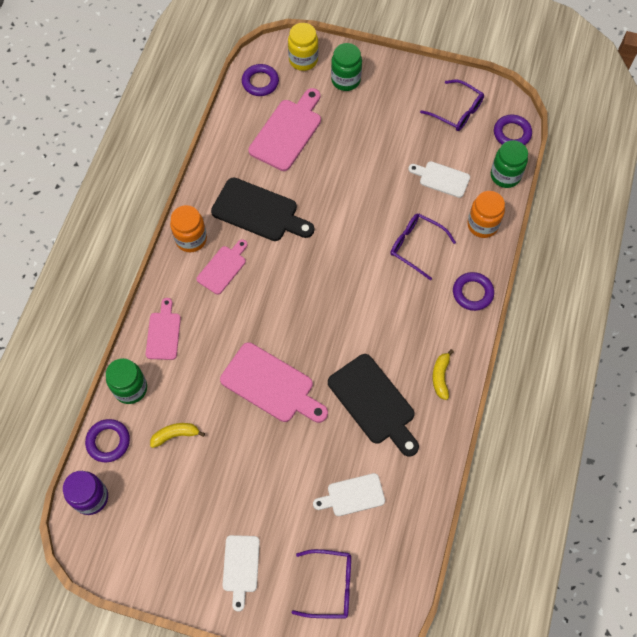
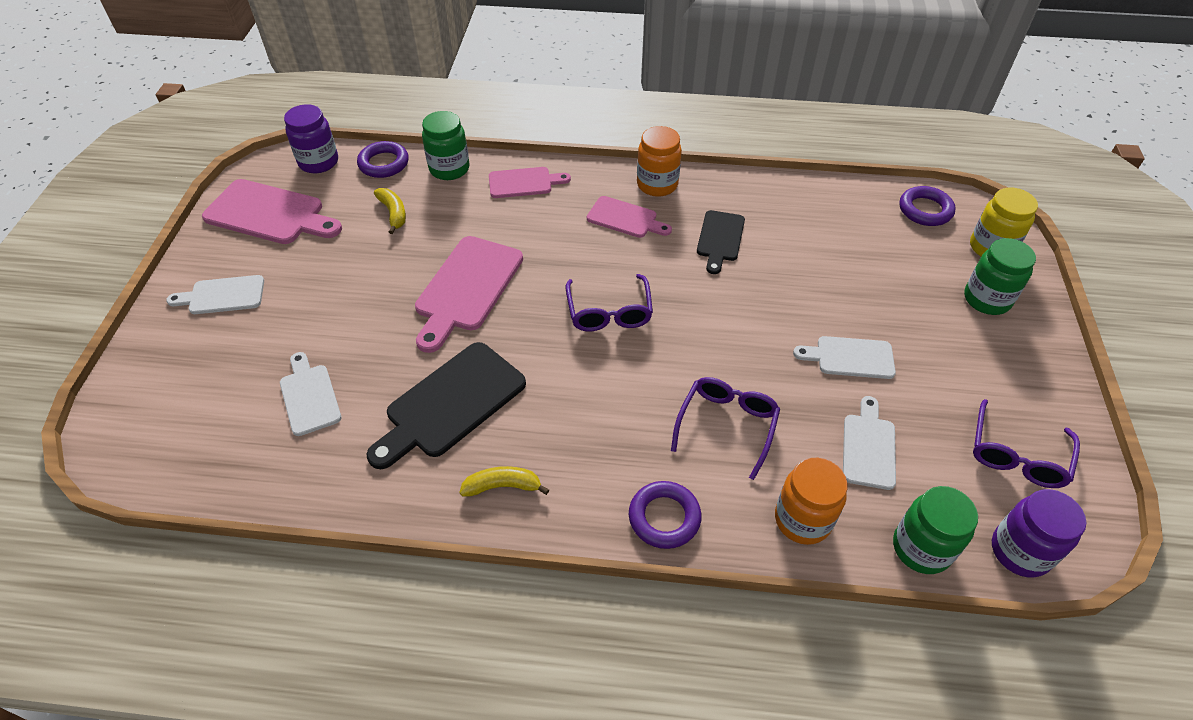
camera: 80 degrees right, 15 degrees down
black cutting board [211,177,314,241] -> black cutting board [697,210,745,274], size x0.60
pink cutting board [248,88,321,171] -> pink cutting board moved to [202,179,342,244]
purple glasses [292,549,351,618] -> purple glasses moved to [566,274,653,331]
purple ring [494,115,532,145] -> purple jar [992,489,1086,577]
none -> white cutting board [793,336,896,379]

